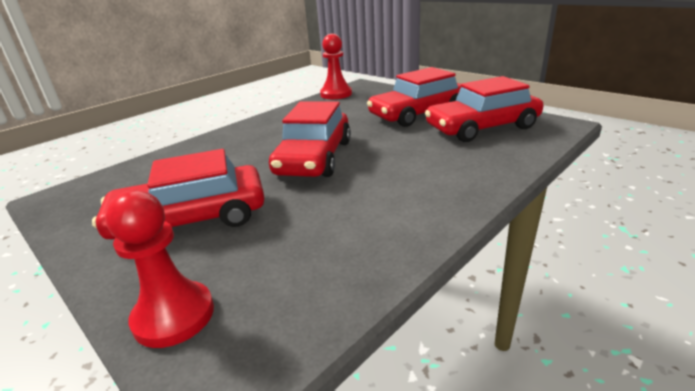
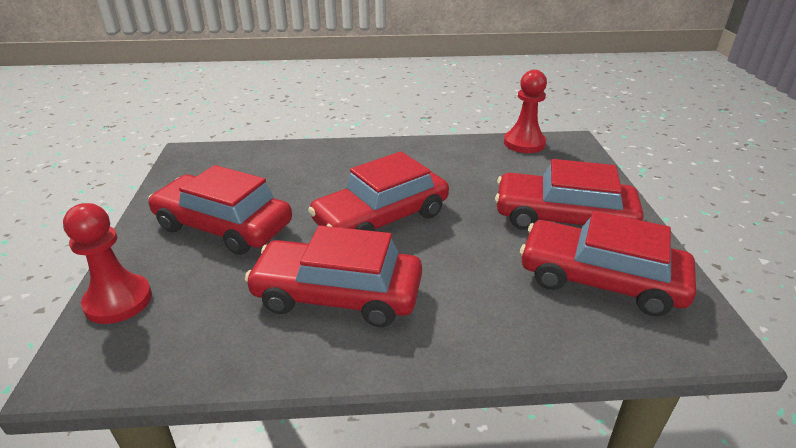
camera: 40 degrees right, 5 degrees up
none -> red car [245,226,422,327]

